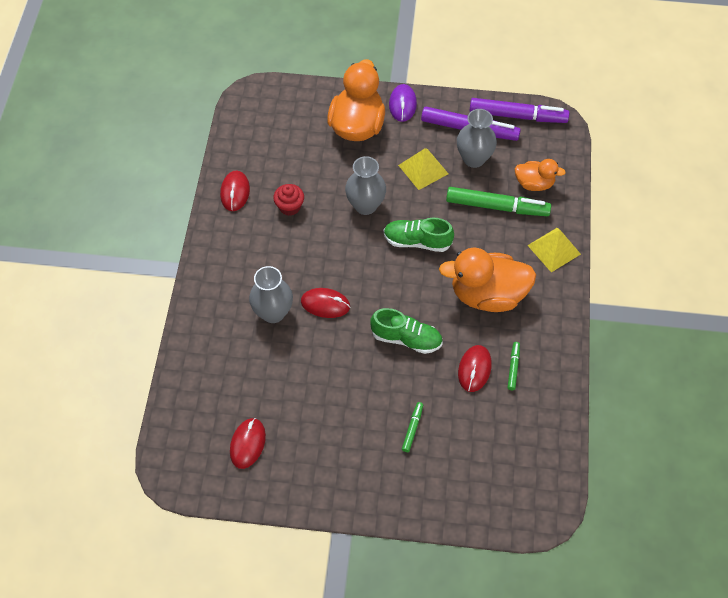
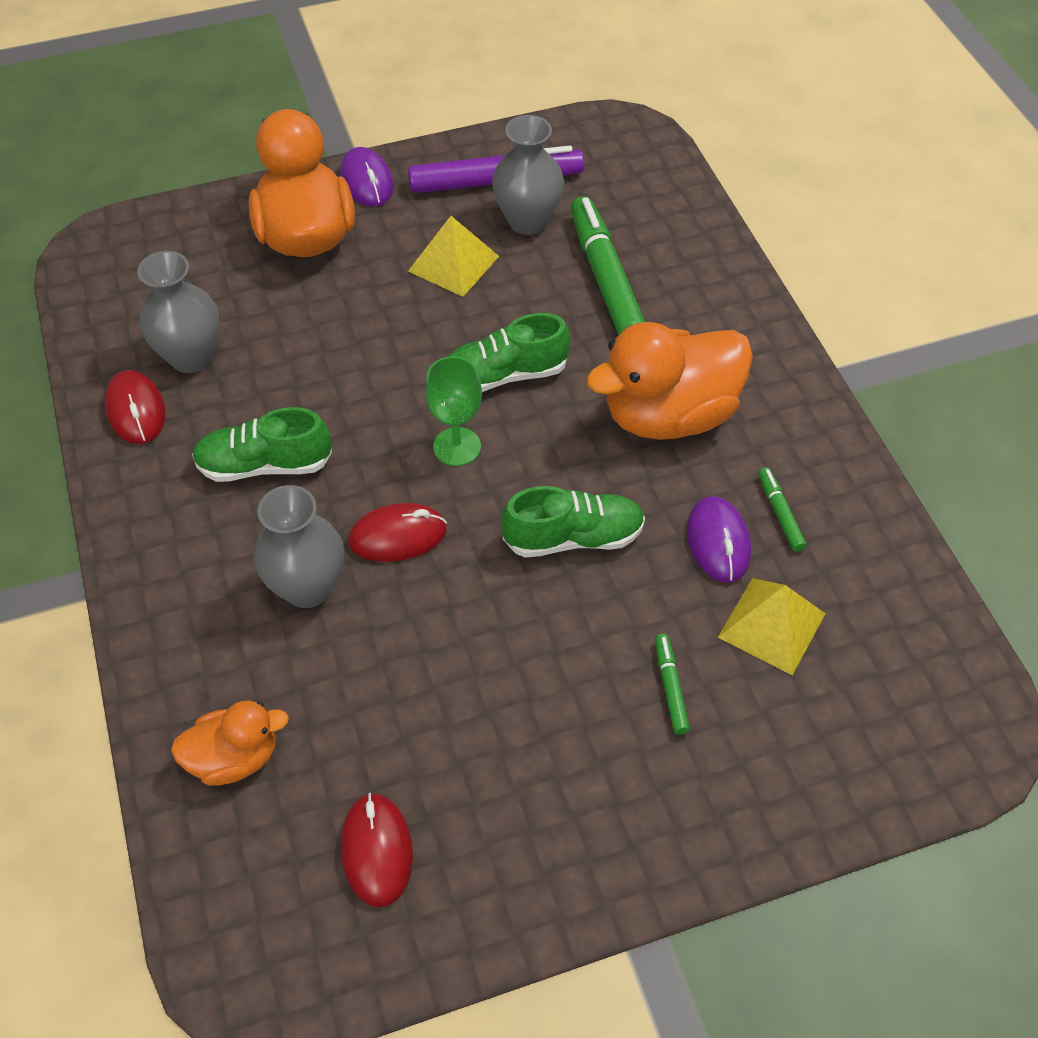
camera: 25 degrees left, 5 degrees down
red cupcake [273,184,304,216] -> none
grey vase [345,156,386,215] -> grey vase moved to [137,251,220,373]
green marker [446,187,551,216] -> green marker turned 90 degrees counterclockwise [570,196,645,335]
red mouse [458,345,492,392] -> purple mouse [687,496,751,583]
purple marker [469,98,569,123] -> none
orange duck [515,159,566,191] -> orange duck moved to [171,701,289,786]
yellow pyramid [527,228,581,272] -> yellow pyramid moved to [718,578,826,675]
none -> green shoe [192,407,332,482]
none -> green goblet [425,356,482,466]

